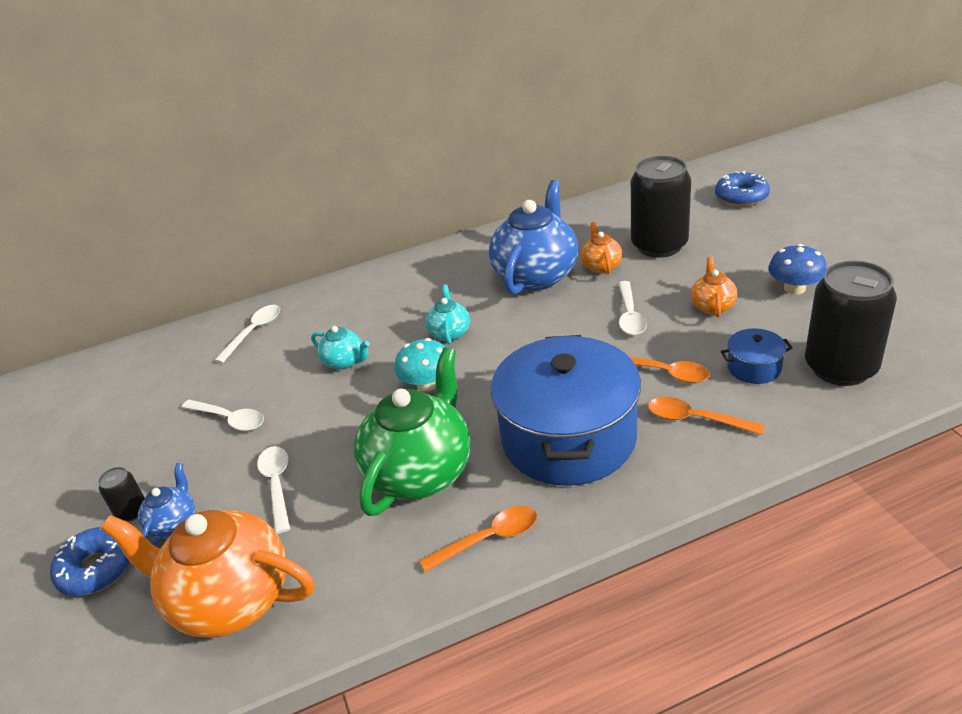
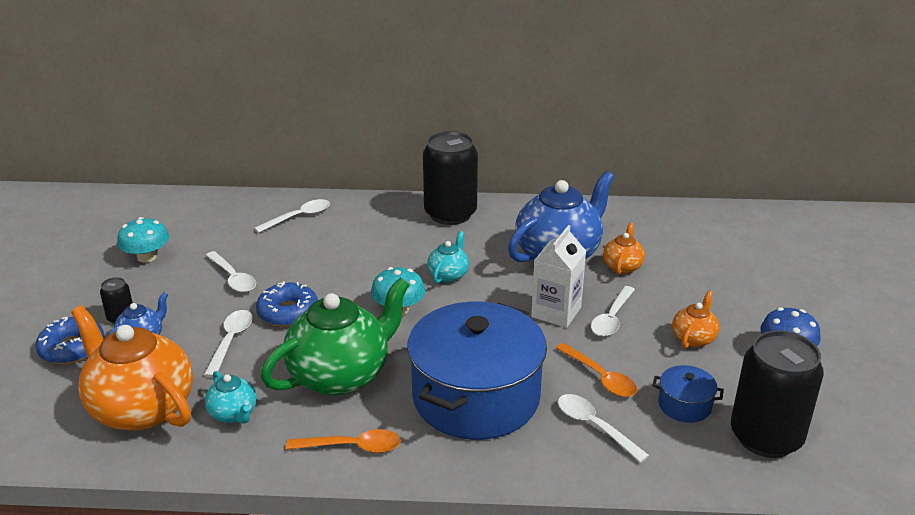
camera: 20 degrees right, 5 degrees down
turquoise teapot [311,326,370,370] -> turquoise teapot moved to [205,371,257,424]
black can [631,156,691,258] -> black can moved to [423,131,478,225]
orange spoon [648,397,765,435] -> white spoon [558,394,650,463]
blue donut [715,171,770,207] -> blue donut moved to [256,281,318,327]
none -> turquoise mushroom [117,217,169,263]
none -> white carton [531,225,586,328]

